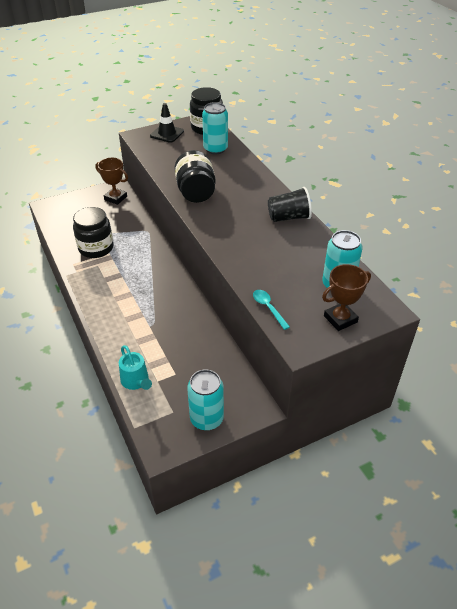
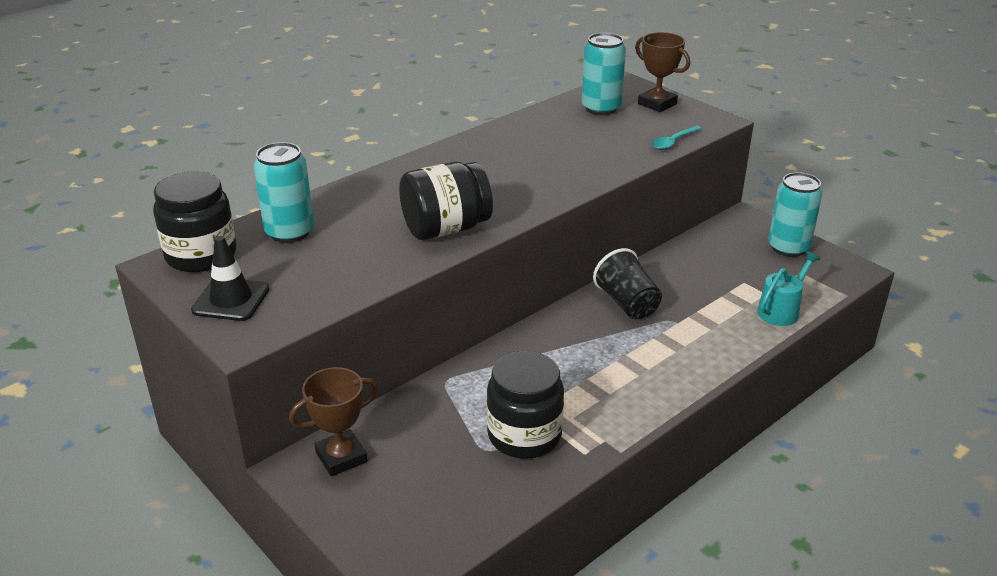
camera: 105 degrees left, 10 degrees down
brown trophy [96,158,128,205] -> brown trophy turned 45 degrees clockwise [289,367,379,476]
black cup [268,187,312,222] -> black cup moved to [593,248,662,319]

